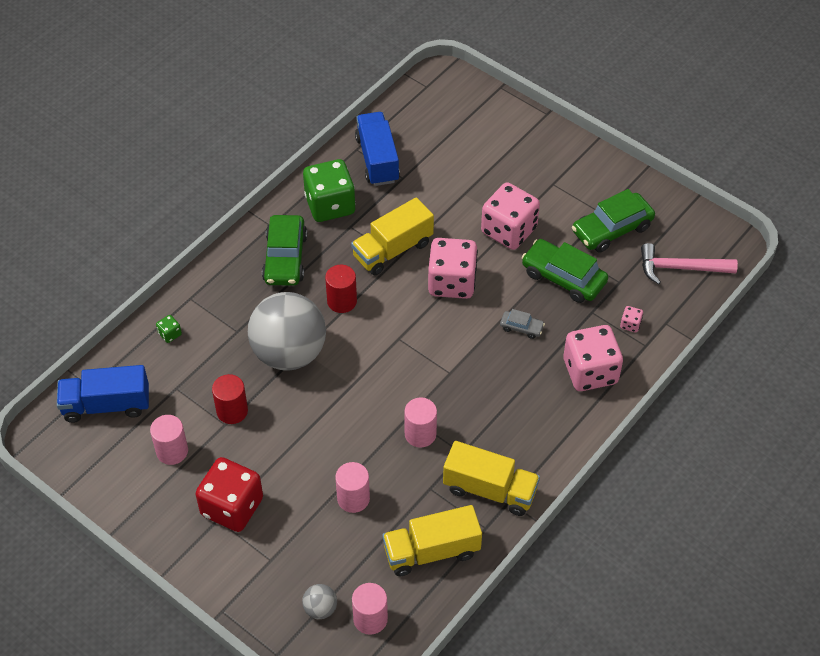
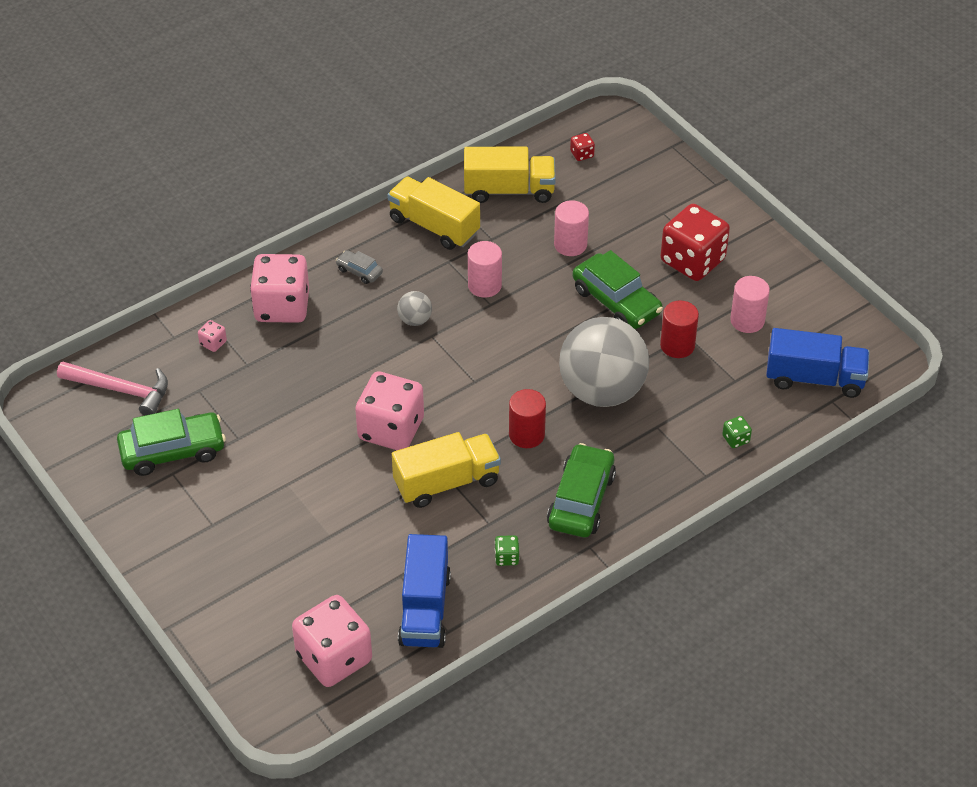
camera: 165 degrees left, 5 degrees down
grey ball [302,584,337,619] -> grey ball moved to [397,291,432,326]
green dice [303,159,356,222] -> green dice [495,535,519,566], size x0.40
pink cylinder [352,583,388,635] -> red dice [570,133,595,161]
pink dice [481,182,540,250] -> pink dice moved to [292,595,372,687]
grey car [500,309,545,339] -> grey car moved to [336,250,383,284]
green car [522,239,608,303] -> green car moved to [573,250,663,329]

